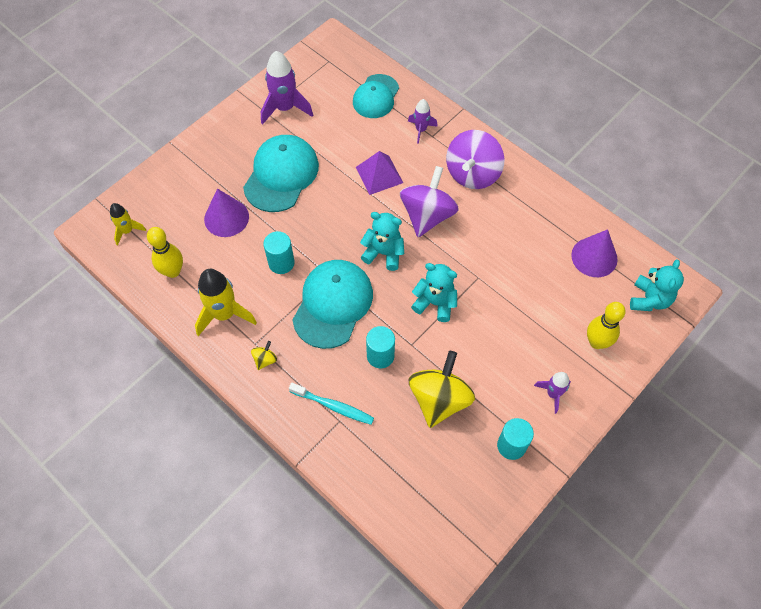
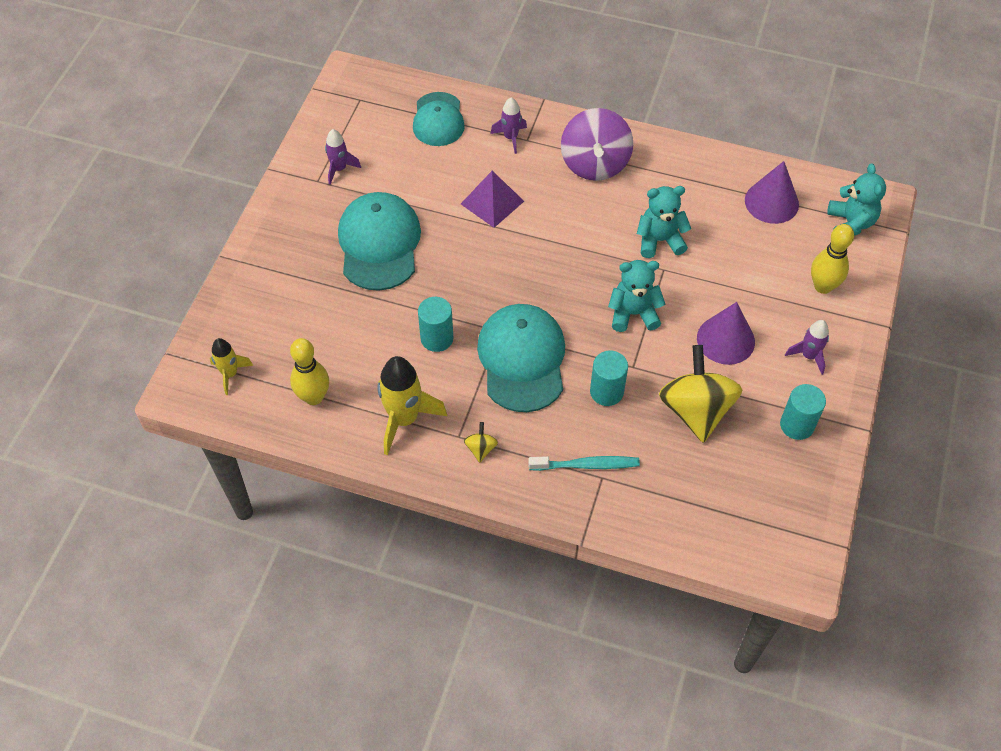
camera: 25 degrees left, 5 degrees down
purple cone [204,188,249,237] -> purple cone moved to [697,302,755,365]
purple rocket [261,51,313,125] -> purple rocket [325,129,361,185], size x0.57
turquoise teddy bear [360,212,404,271] -> turquoise teddy bear moved to [637,186,691,258]
purple spinning top [400,166,459,237] -> none

